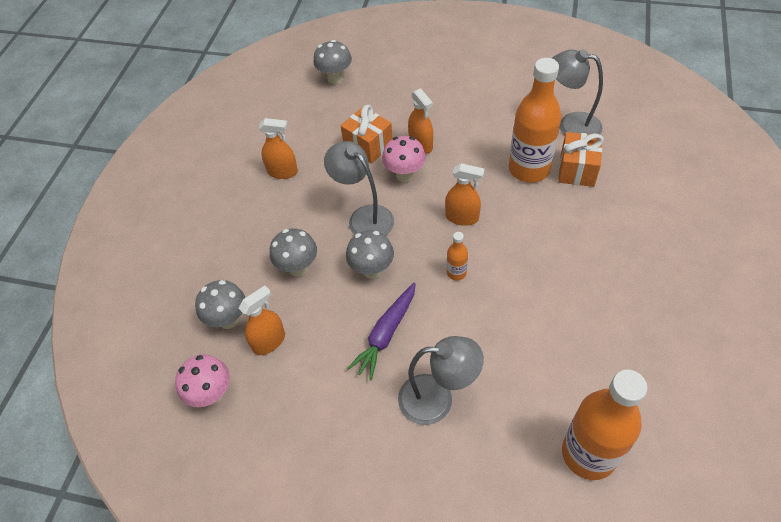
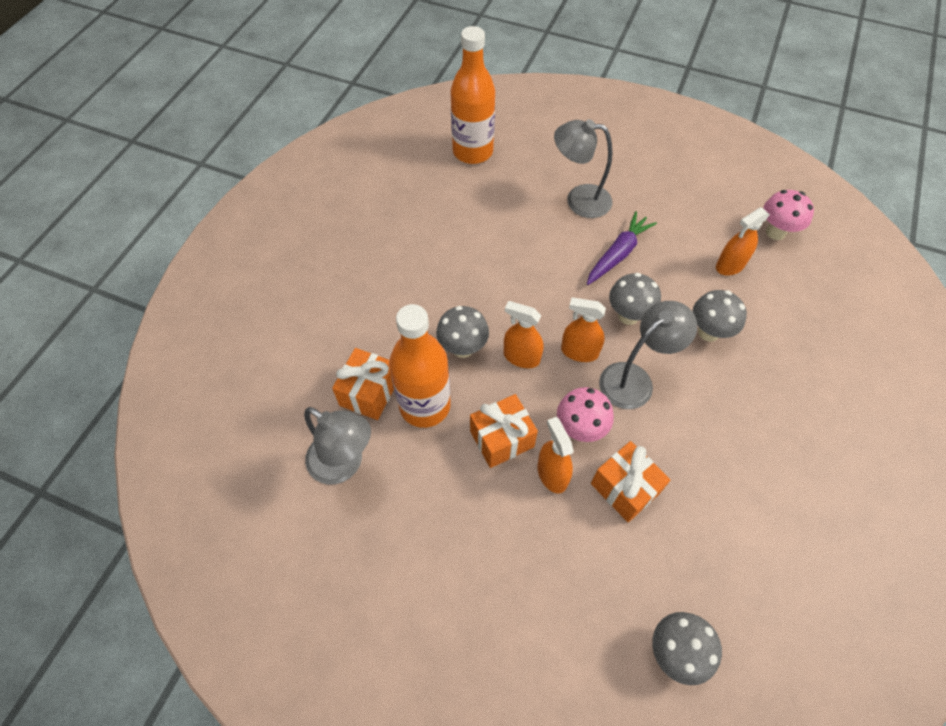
camera: 175 degrees left, 5 degrees up
grey mushroom [195,280,245,329] -> grey mushroom moved to [436,306,489,358]
orange spray bottle [259,118,298,179] -> orange spray bottle moved to [561,298,606,362]
grey lamp [324,141,394,236] -> grey lamp turned 90 degrees counterclockwise [599,301,697,409]
orange bottle [447,232,468,281] -> none
none -> orange gift [470,394,538,468]

